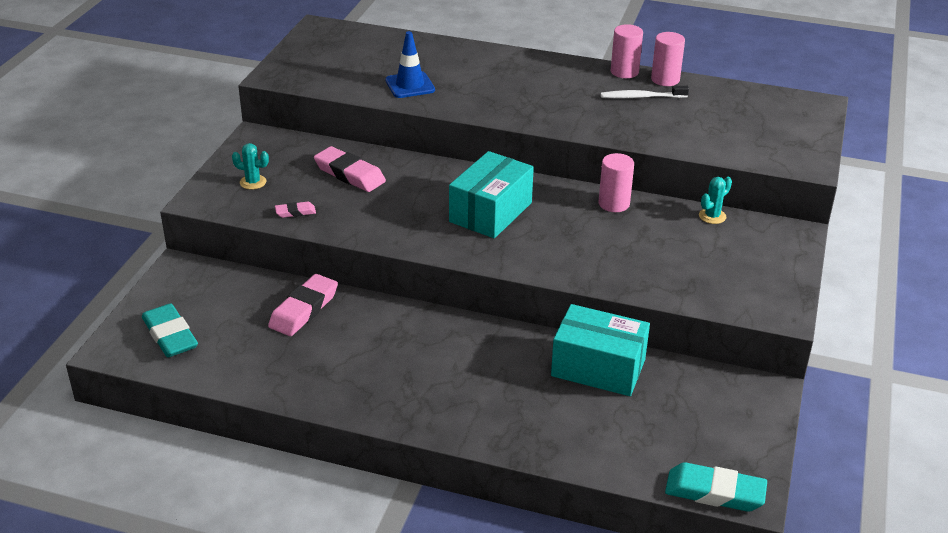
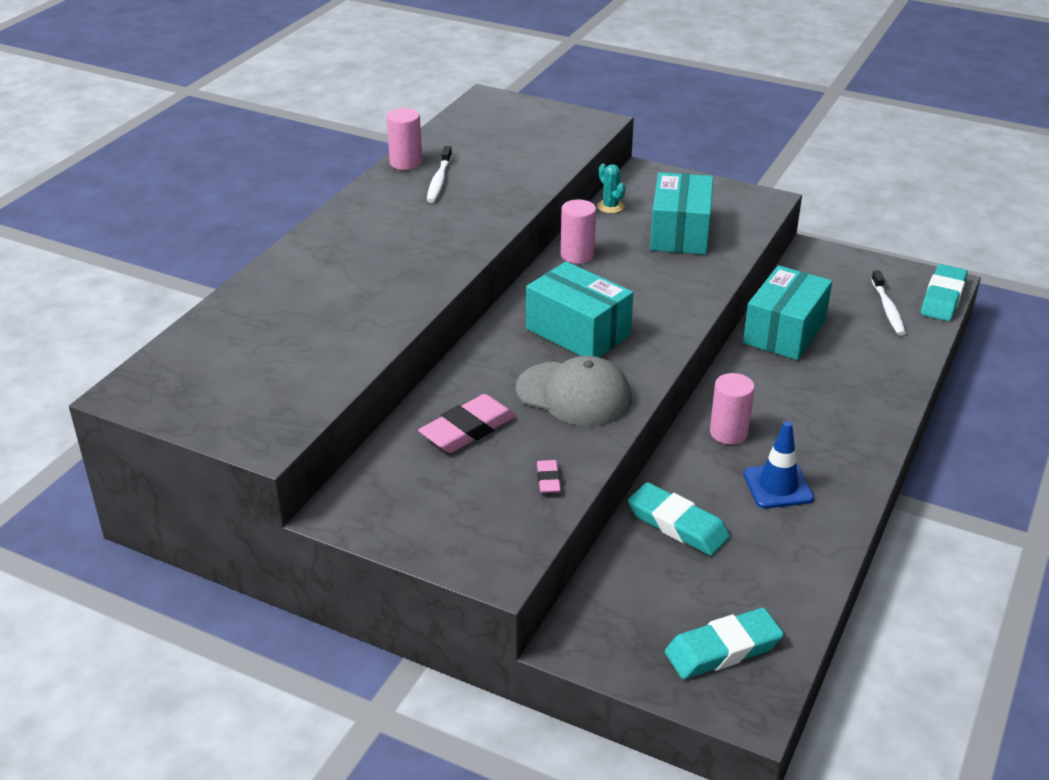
camera: 80 degrees left, 0 degrees up
turquoise cactus [232,143,269,190] -> none
pink eraser [268,274,338,336] -> turquoise eraser [628,482,730,556]
blue traffic cone [385,31,435,98] -> blue traffic cone moved to [743,421,814,508]
pink cylinder [611,24,643,78] -> pink cylinder moved to [710,373,755,445]
none -> grey cap [516,356,631,426]
none -> turquoise box [650,172,713,255]
none -> white toothbrush [871,271,906,336]

